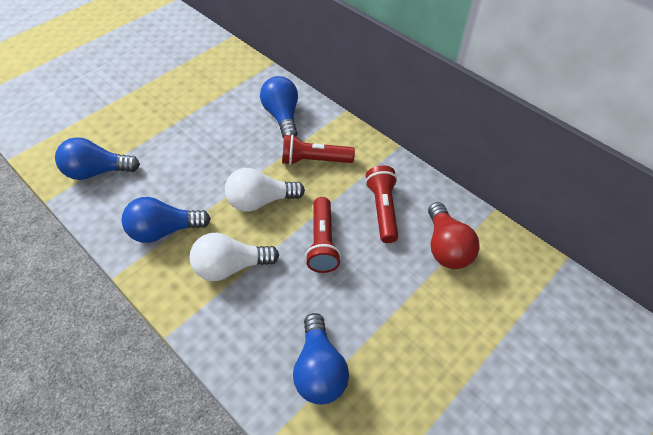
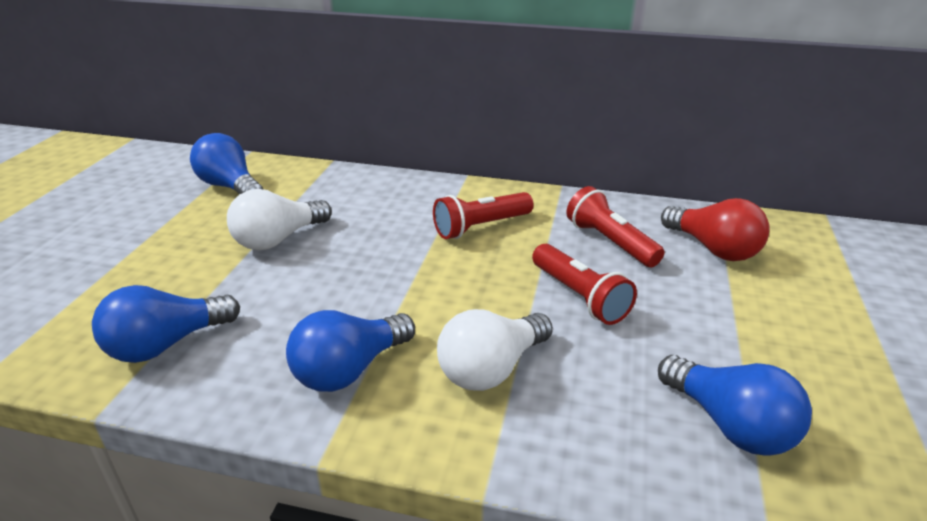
camera: 30 degrees left, 20 degrees down
white light bulb [225,168,305,212] -> white light bulb moved to [227,189,332,250]
blue light bulb [260,76,298,139] -> blue light bulb moved to [190,133,263,195]

